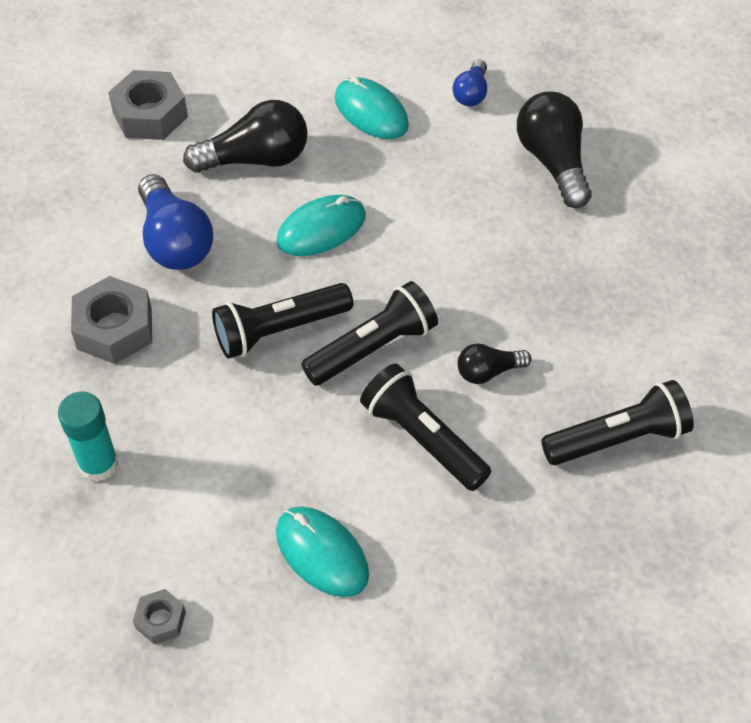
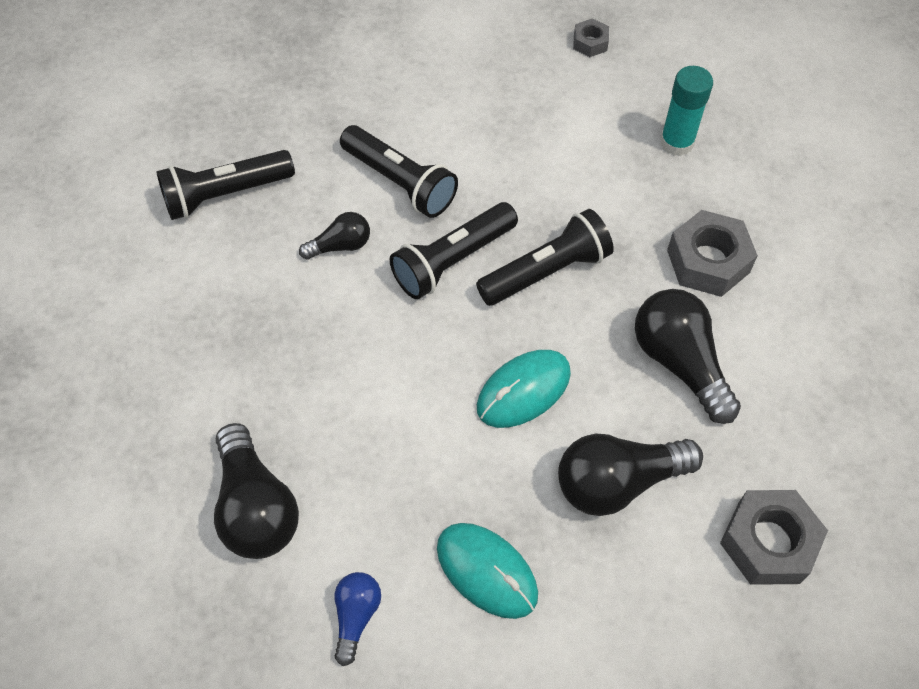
camera: 175 degrees right, 5 degrees up
blue light bulb [138,174,213,270] -> black light bulb [635,289,741,424]
turquoise mouse [276,506,369,597] -> none

